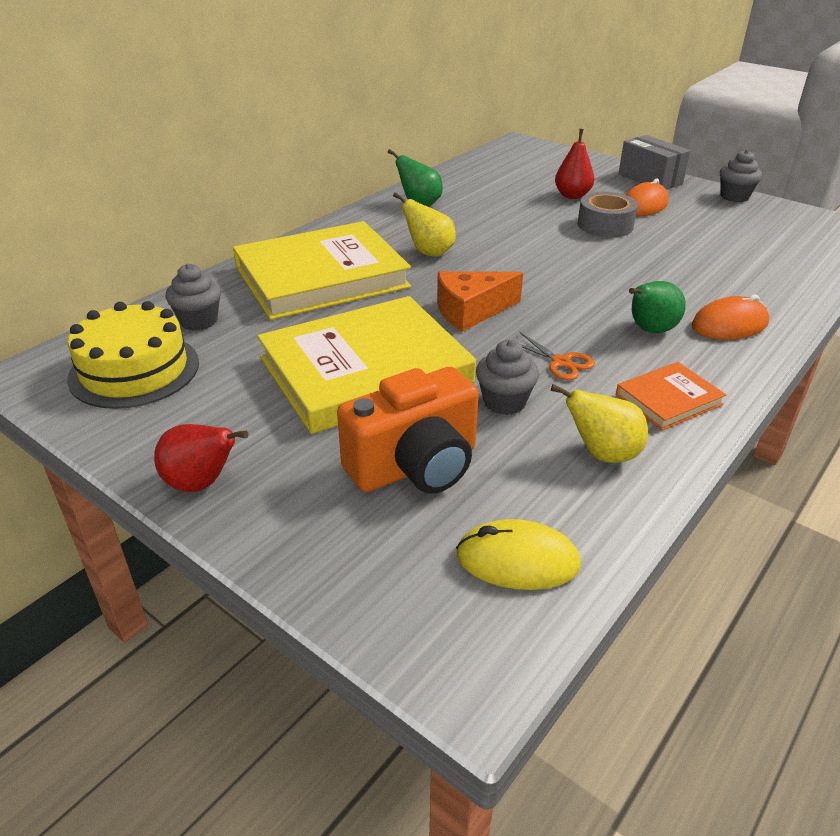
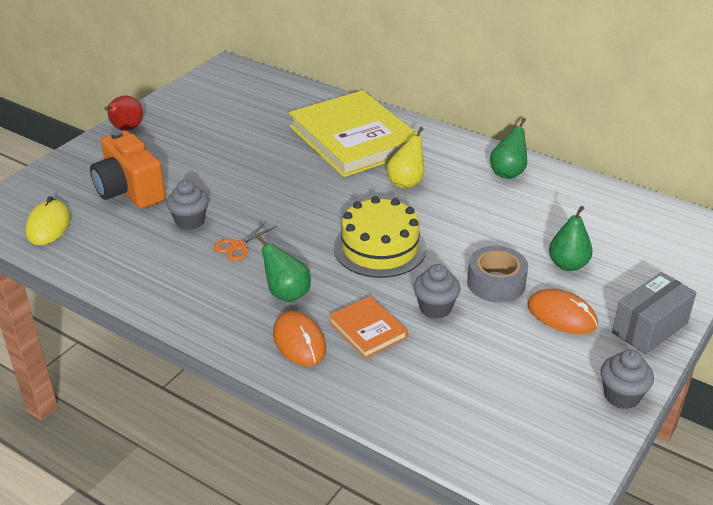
camera: 85 degrees right, 0 degrees up
yellow cake [67,301,199,409] -> yellow cake moved to [334,196,426,278]
grey cupcake [166,263,221,331] -> grey cupcake moved to [413,264,461,319]
yellow book [257,296,476,434] -> none
orange cheese [437,271,523,332] -> none
yellow pear [551,384,648,463] -> none
red pear [555,129,594,199] -> green pear [549,206,593,271]
orange book [616,362,726,430] -> orange book moved to [329,296,408,359]

